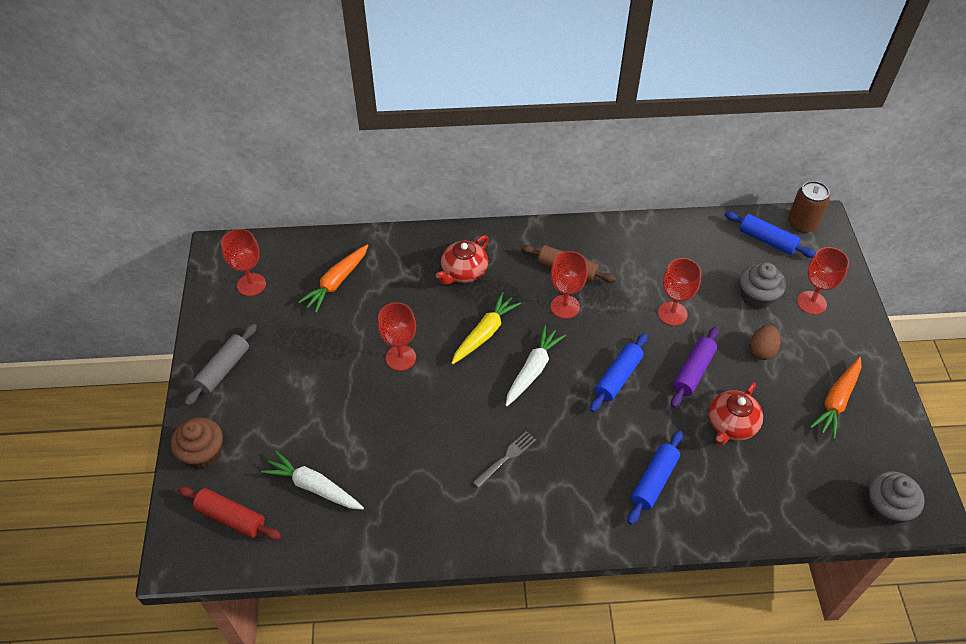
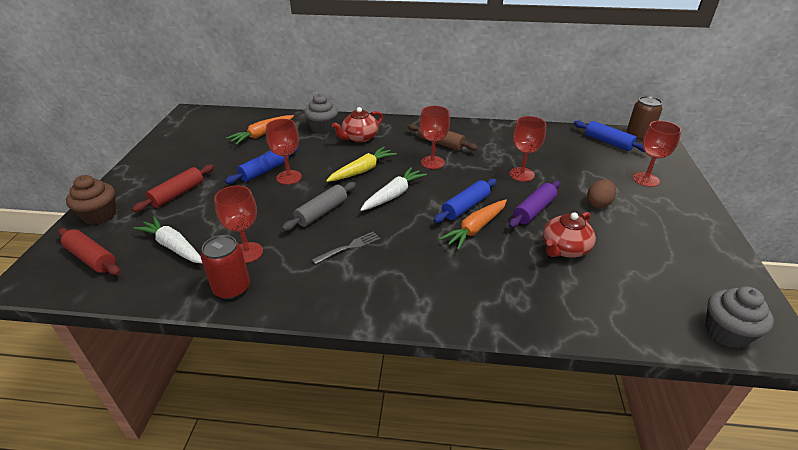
camera: 10 degrees right, 15 degrees down
grey rolling pin [185,324,257,406] -> grey rolling pin moved to [282,182,356,231]
red goblet [221,229,266,296] -> red goblet moved to [214,185,263,263]
blue rolling pin [628,431,683,525] -> blue rolling pin moved to [225,147,299,184]
grey cupcake [740,262,786,310] -> grey cupcake moved to [304,93,338,134]
orange carrot [810,357,861,439] -> orange carrot moved to [439,199,507,250]
none -> red rolling pin [132,165,214,212]
none -> red can [201,235,250,299]

